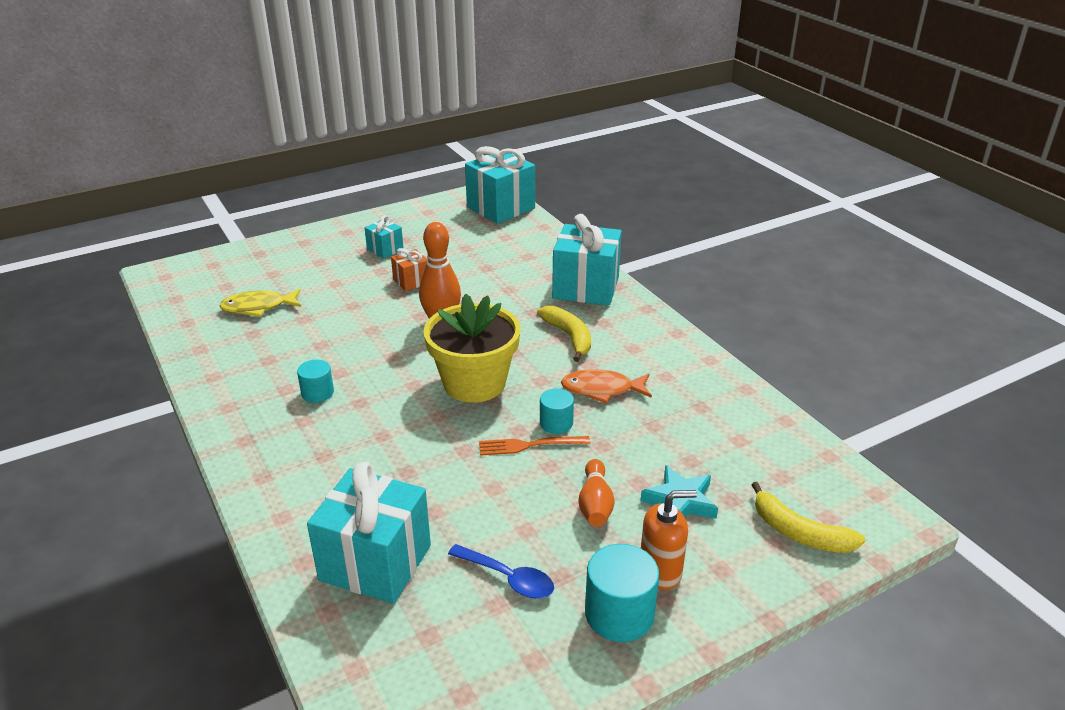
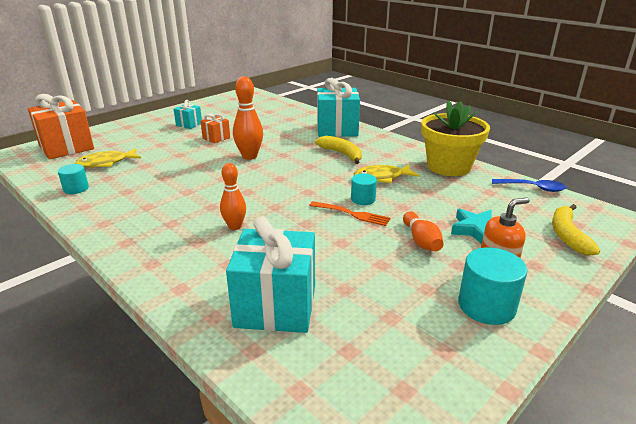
camera: 15 degrees left, 5 degrees down
turquoise cylinder [297,360,334,403] -> turquoise cylinder moved to [58,164,89,194]
yellow flower pot [423,294,521,403] -> yellow flower pot moved to [421,100,490,176]
blue spoon [448,544,554,599] -> blue spoon moved to [492,179,566,192]
turquoise gift [465,146,535,224] -> none
orange fork [479,436,590,456] -> orange fork turned 135 degrees counterclockwise [309,201,391,226]
orange fish [561,369,652,403] -> yellow fish [354,164,419,183]
yellow banana [751,482,865,553] -> yellow banana turned 75 degrees clockwise [552,204,600,256]
none -> orange gift [28,94,94,160]
none -> orange bowling pin [220,163,246,230]

